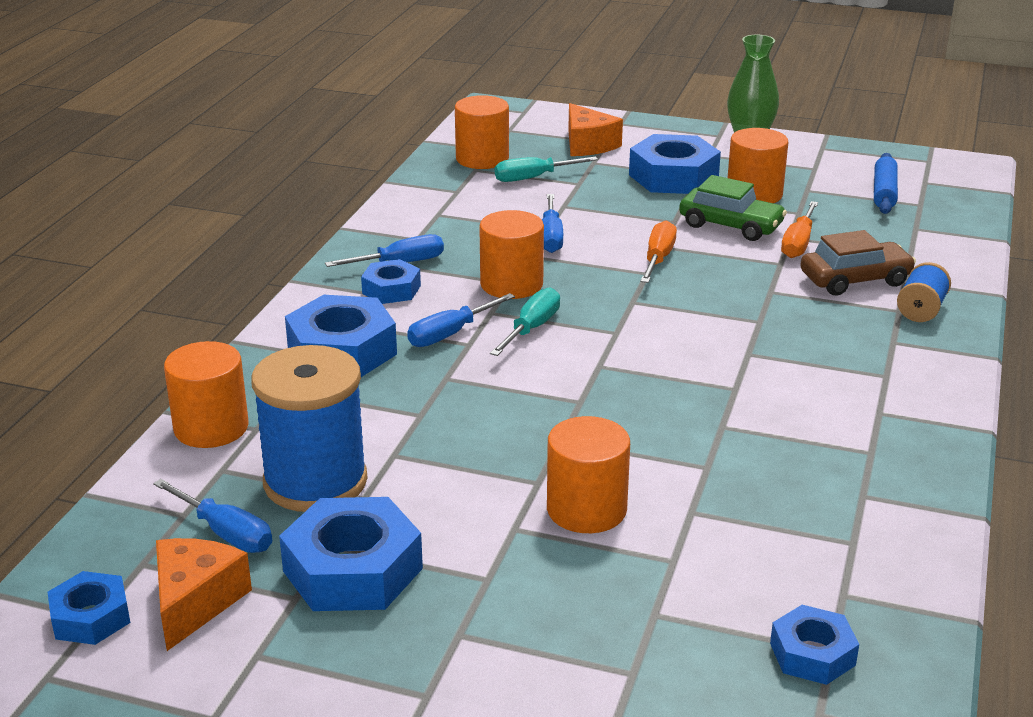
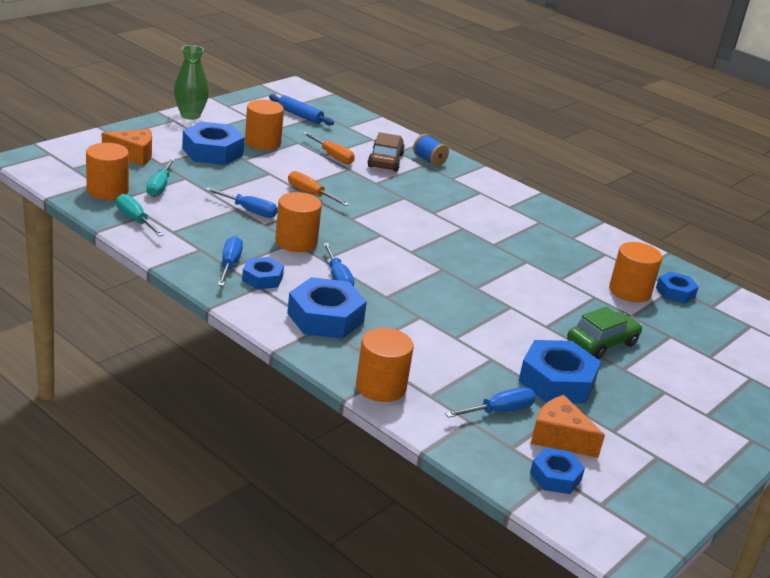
camera: 70 degrees left, 0 degrees up
blue spool [251,345,367,512] -> none
turquoise screwdriver [490,287,560,356] -> turquoise screwdriver moved to [116,194,164,236]
orange cylinder [547,416,630,533] -> orange cylinder moved to [609,242,662,302]
green car [679,175,787,241] -> green car moved to [567,307,642,359]

